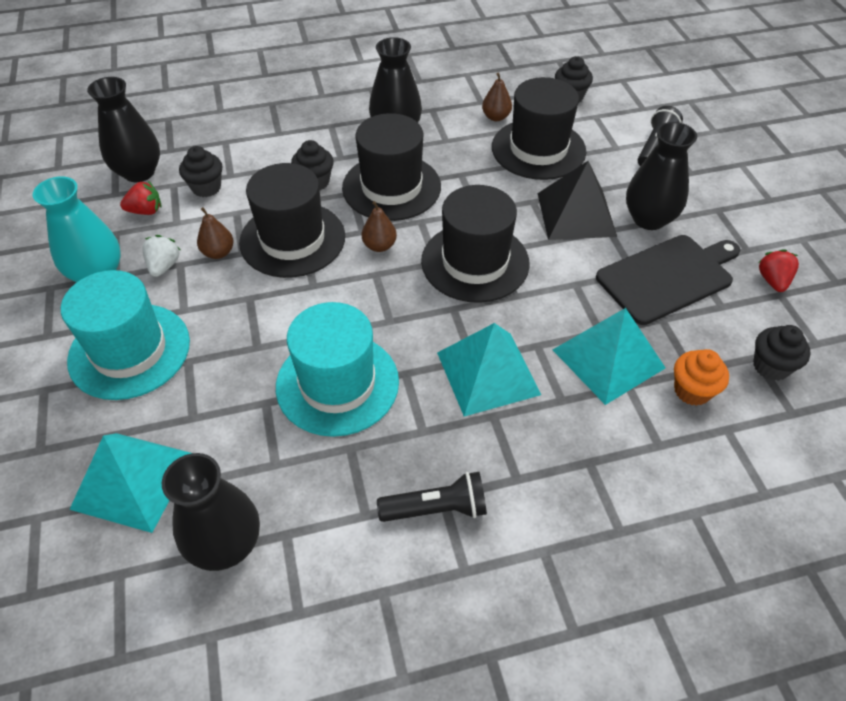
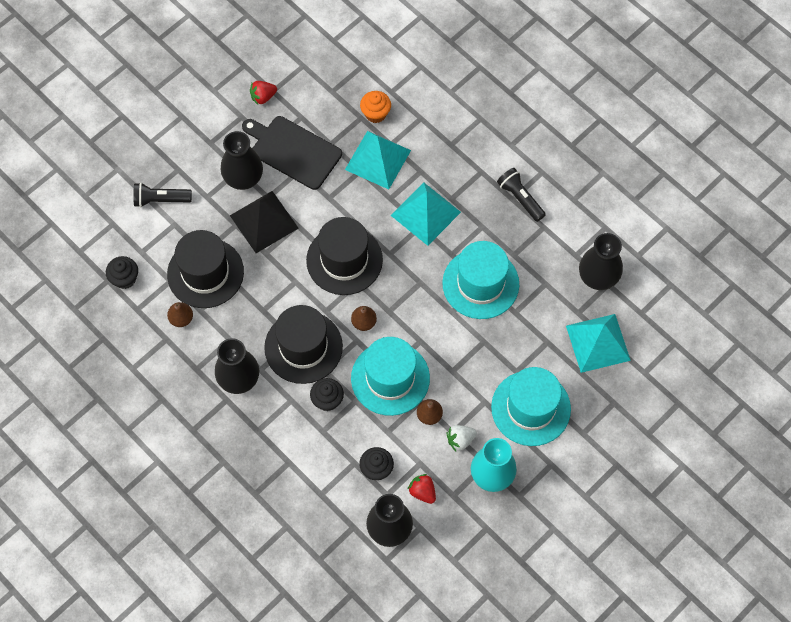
camera: 120 degrees left, 15 degrees up
black hat [239,163,345,278] -> turquoise hat [351,337,430,416]
black cupcake [753,325,811,381] -> none

